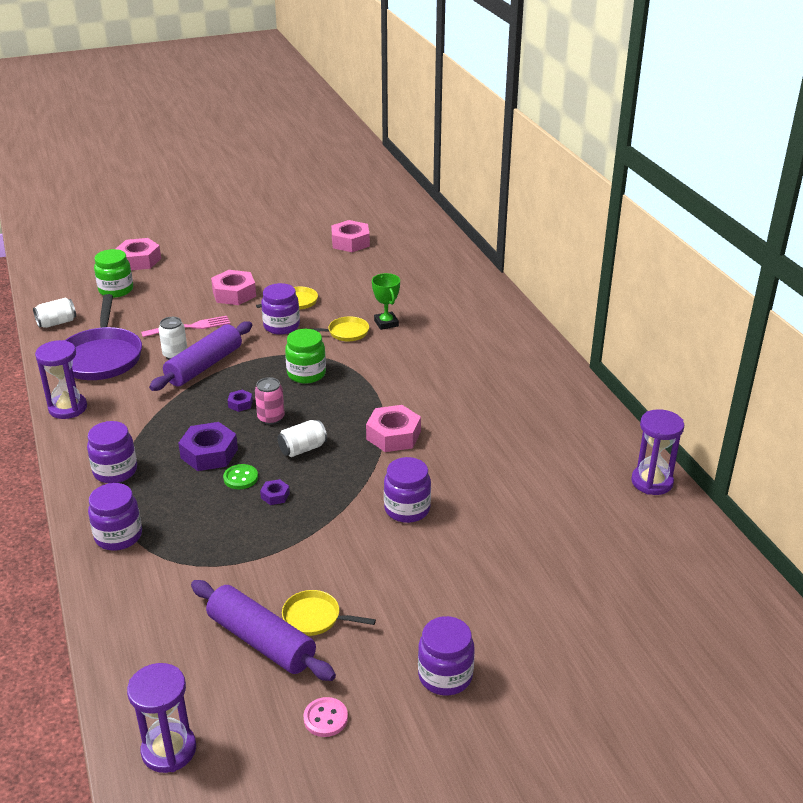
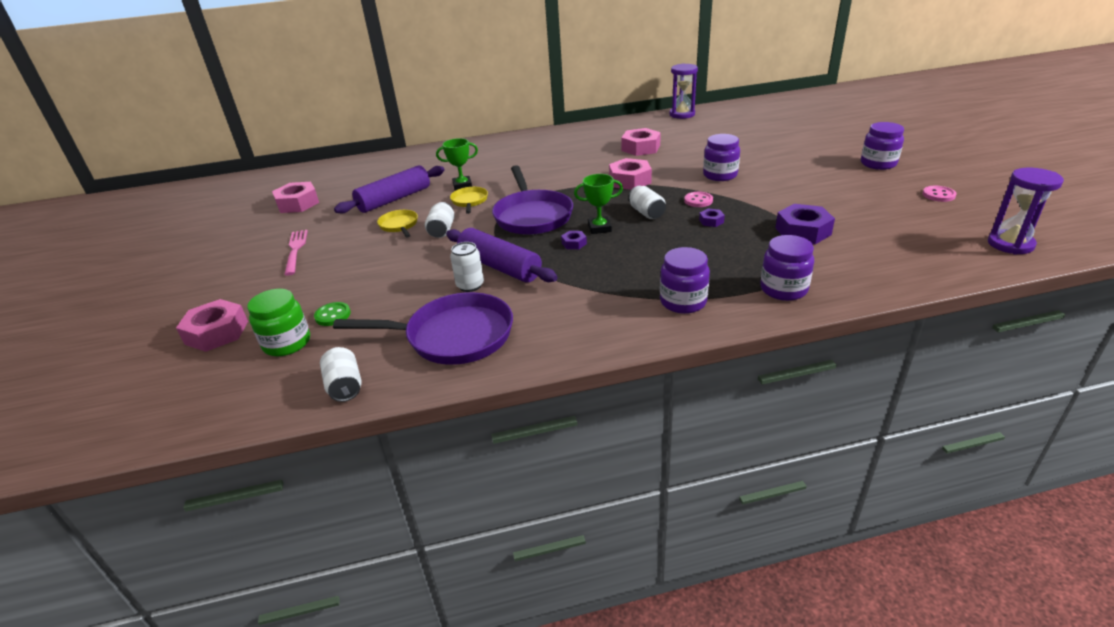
camera: 80 degrees left, 0 degrees up
purple hourglass [35,340,87,419] -> none
pink fork [141,316,230,337] -> pink fork moved to [284,230,308,275]
purple nut [178,422,238,471] -> purple nut moved to [775,204,835,244]
purple rolling pin [191,580,336,681] -> purple rolling pin moved to [334,165,444,213]
pink nut [211,270,256,305] -> pink nut moved to [621,128,661,156]
green button [223,464,258,489] -> green button moved to [314,302,351,326]
pink can [255,377,285,425] -> green trophy [574,174,623,234]
purple jar [261,283,300,335] -> white can [425,202,455,238]
yellow pan [282,590,376,636] -> none
green jar [285,329,326,384] -> purple pan [492,165,573,235]
none -> pink button [684,192,713,207]

